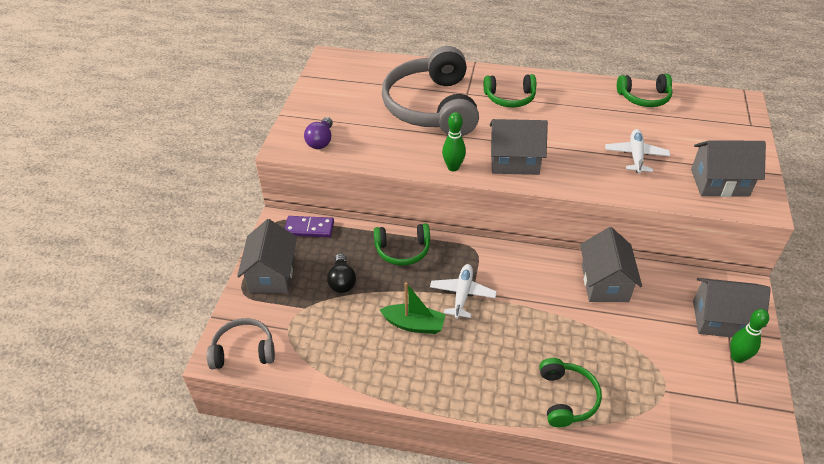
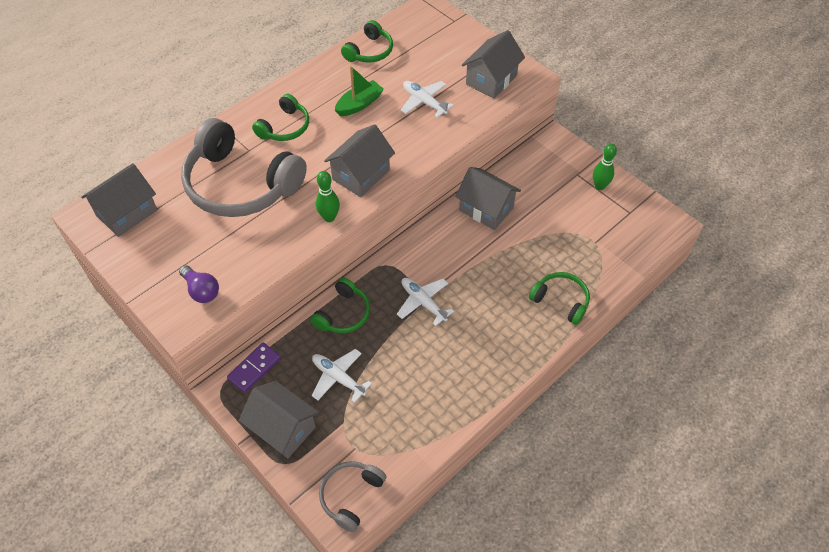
camera: 55 degrees left, 10 degrees up
black light bulb [327,253,356,293] -> white plane [312,349,372,403]
green boat [380,282,446,334] -> green boat moved to [335,66,384,116]
grey house [693,278,771,338] -> grey house moved to [81,163,157,237]

